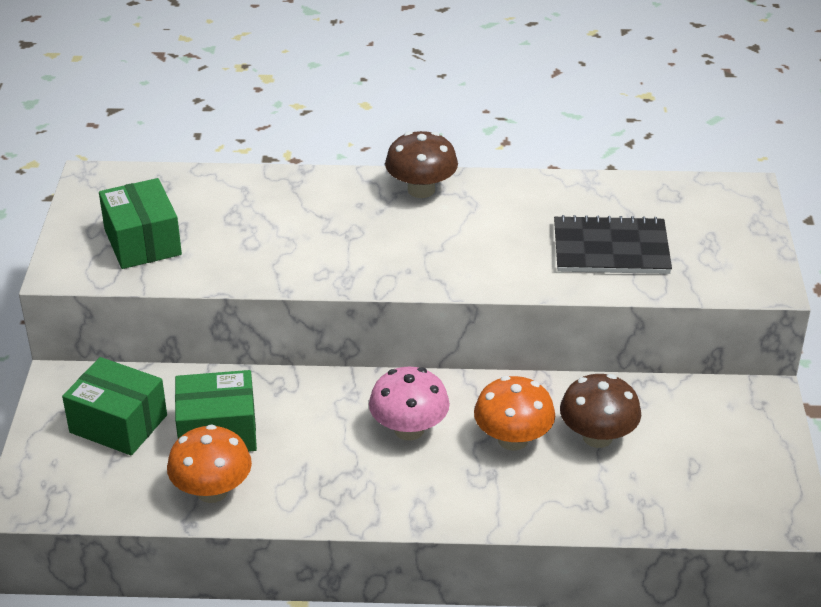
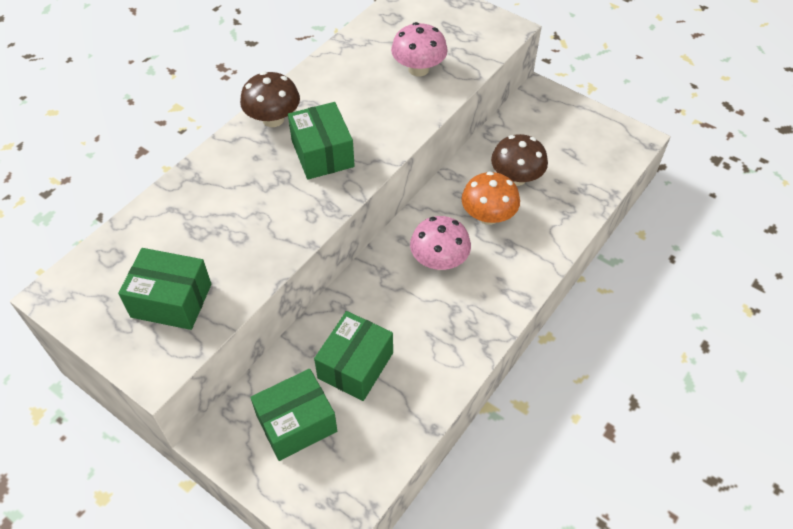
camera: 55 degrees left, 15 degrees up
orange mushroom [167,425,252,503] -> none
black notebook [554,215,672,274] -> pink mushroom [391,22,448,77]
none -> green box [288,102,355,180]

